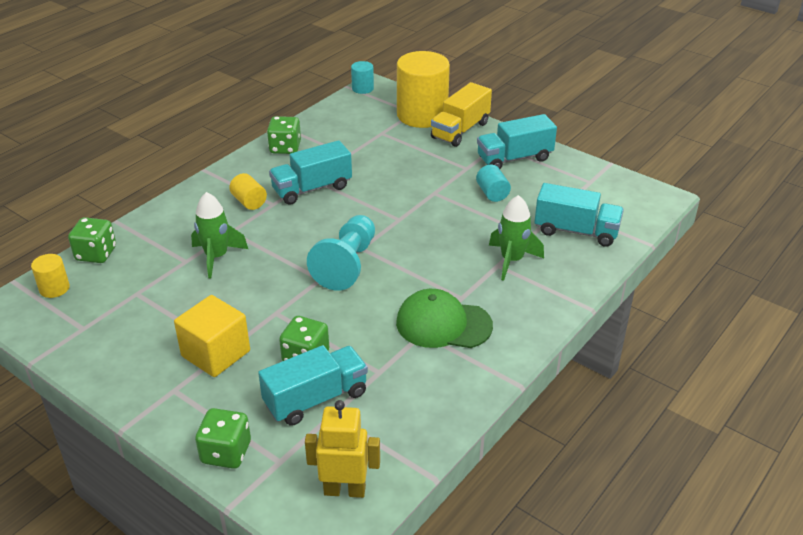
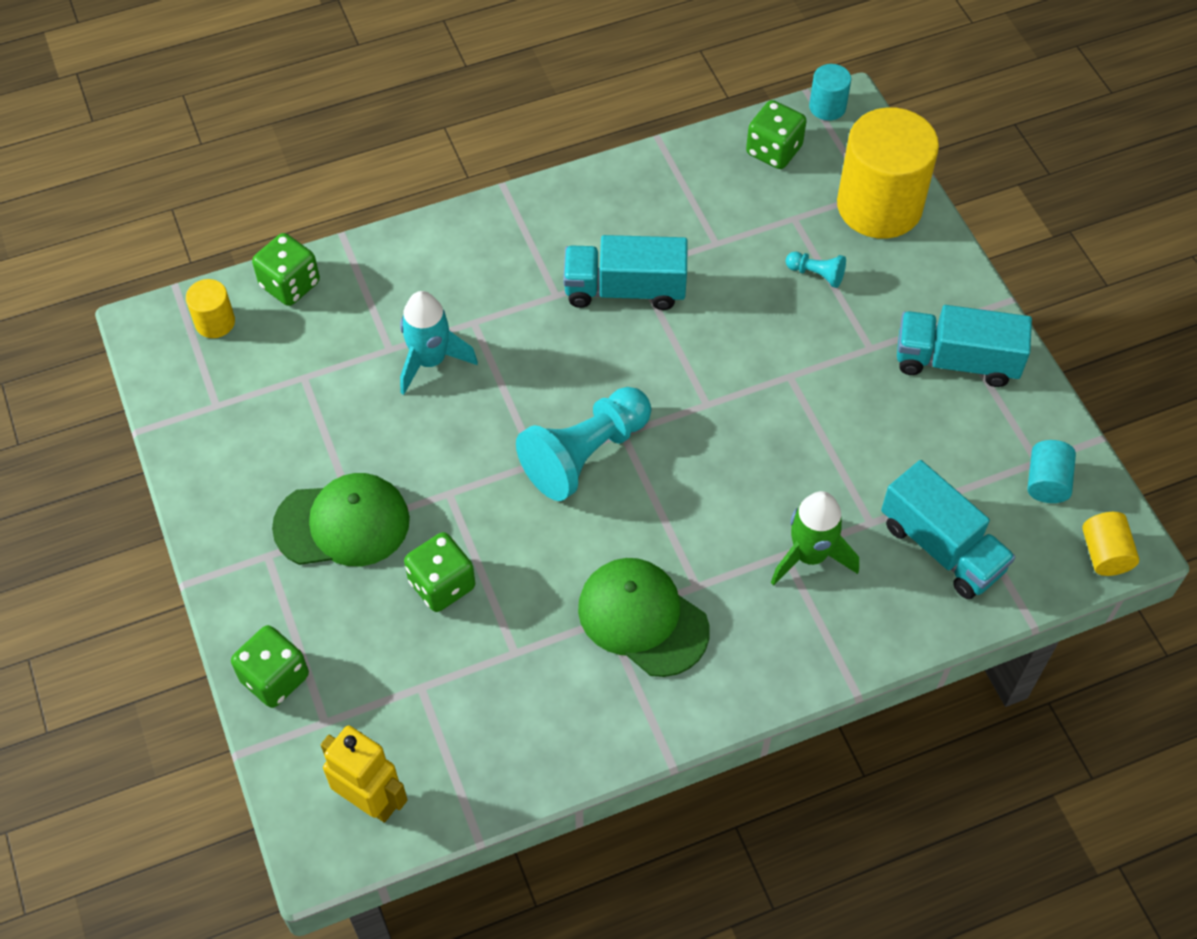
camera: 30 degrees right, 20 degrees up
yellow cube [174,295,250,377] -> green cap [272,473,410,566]
green rocket [191,192,248,278] -> turquoise rocket [400,291,478,395]
yellow cylinder [229,173,267,210] -> yellow cylinder moved to [1082,512,1139,576]
turquoise truck [258,345,368,426] -> none
green dice [267,116,301,154] -> green dice moved to [746,100,806,169]
yellow truck [431,82,492,147] -> none
turquoise cylinder [476,165,511,202] -> turquoise cylinder moved to [1028,440,1076,503]
none -> turquoise pawn [786,252,846,288]

